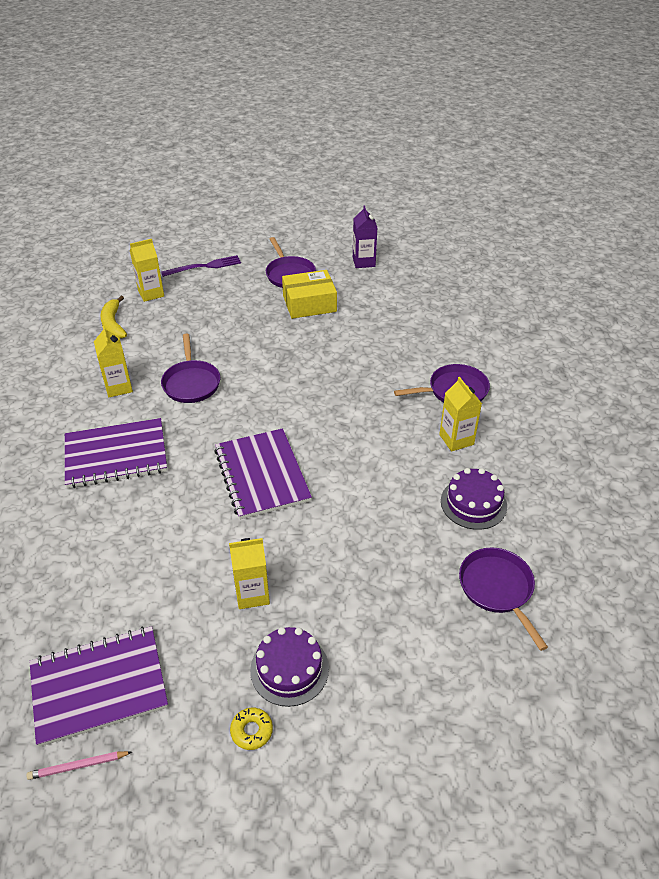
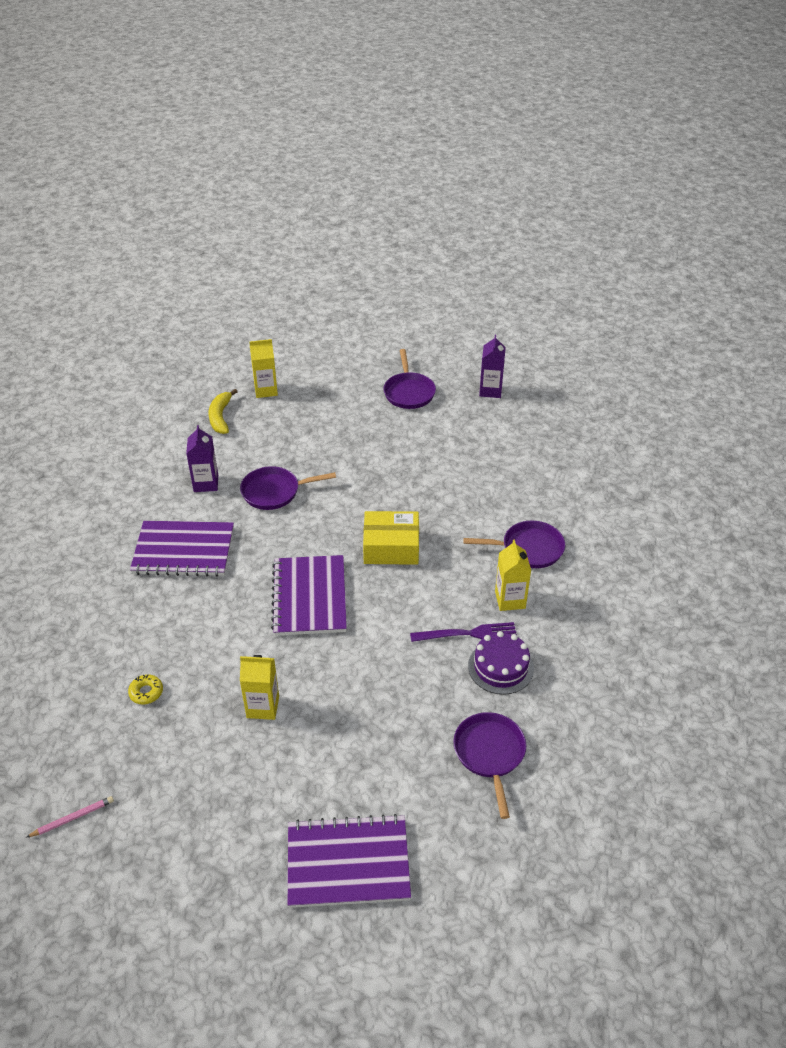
camera: 15 degrees right, 0 degrees up
pink pencil [26,751,132,780] -> pink pencil turned 150 degrees clockwise [26,796,114,838]
purple notebook [29,626,168,747] -> purple notebook moved to [288,814,411,908]
yellow carton [94,326,133,397] -> purple carton [186,425,218,492]
purple fork [161,255,241,277] -> purple fork moved to [410,622,517,642]
purple pan [161,334,220,403] -> purple pan turned 75 degrees clockwise [240,466,336,510]
yellow donut [230,708,273,750] -> yellow donut moved to [128,674,163,704]
purple cake [250,627,329,707] -> none
yellow box [282,270,337,319] -> yellow box moved to [363,511,419,565]

